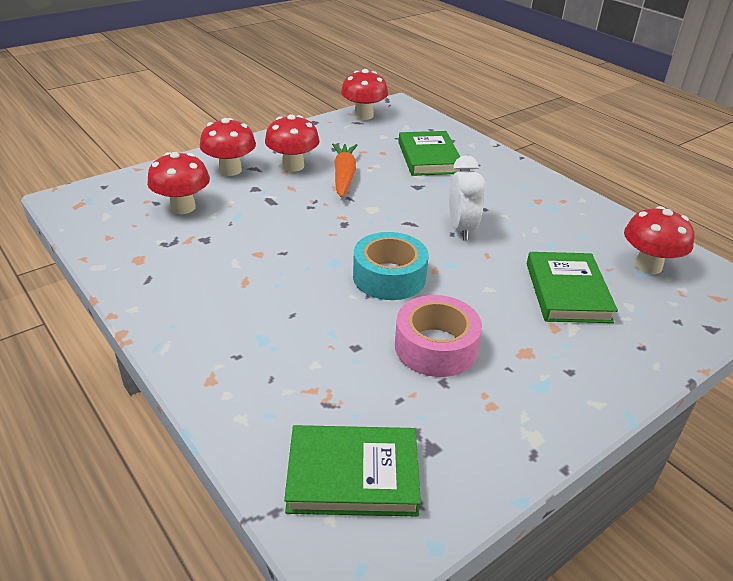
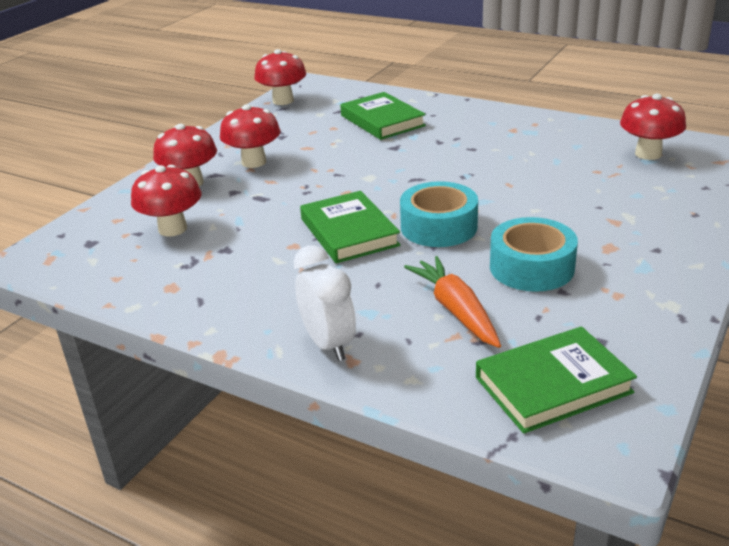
camera: 20 degrees left, 5 degrees down
orange carrot [332,144,358,197] -> orange carrot moved to [404,256,501,348]
pink tape [395,295,482,377] -> turquoise tape [490,217,578,292]
white clock [449,155,486,240] -> white clock moved to [293,245,356,361]
green book [527,252,618,323] -> green book moved to [300,191,400,263]

